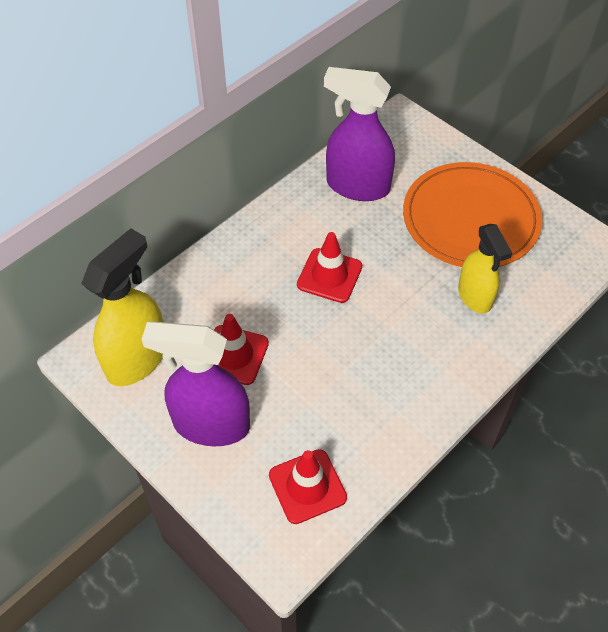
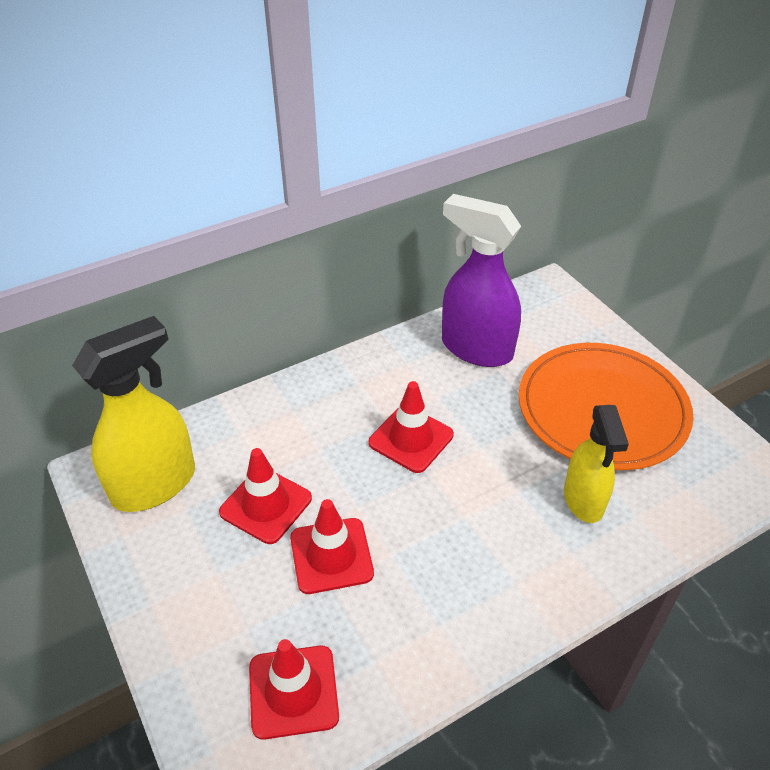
camera: 15 degrees right, 10 degrees down
purple spray bottle [142,321,250,446] -> none
none -> red traffic cone [290,499,374,594]

